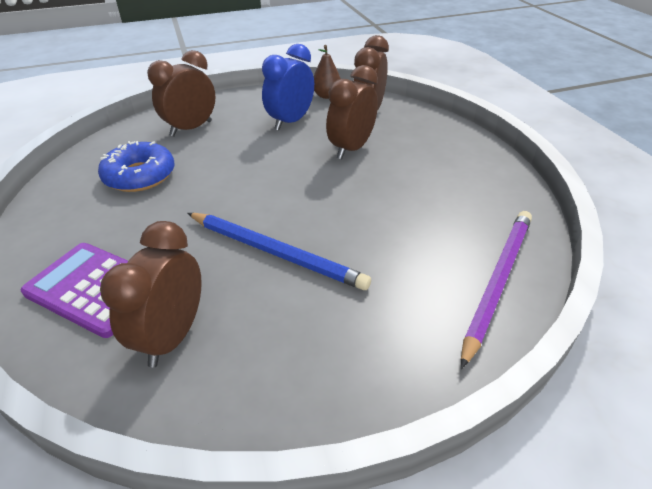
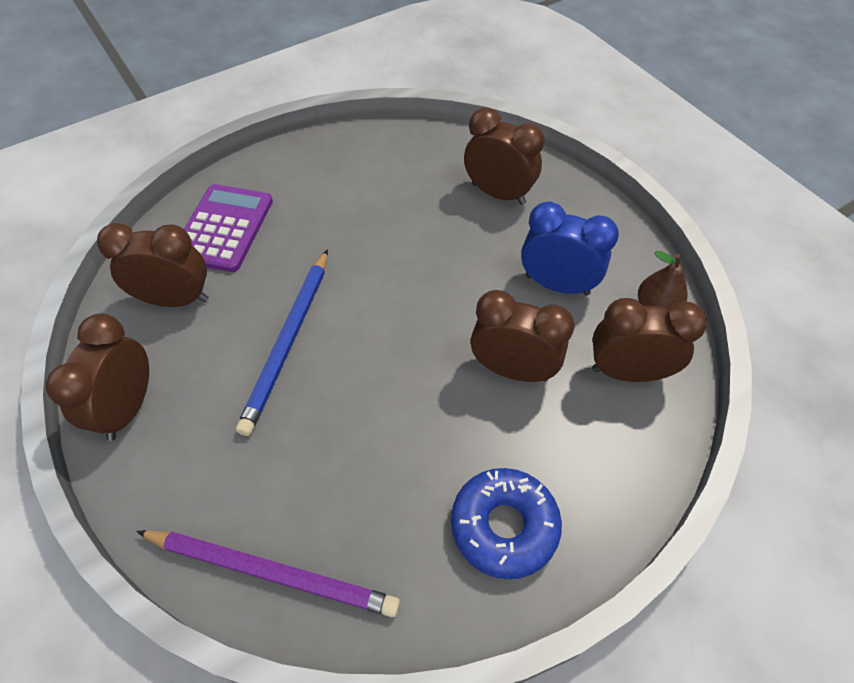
camera: 75 degrees right, 15 degrees up
blue donut [98,141,175,192] -> blue donut moved to [451,468,562,579]
none -> brown clock [46,314,149,441]

